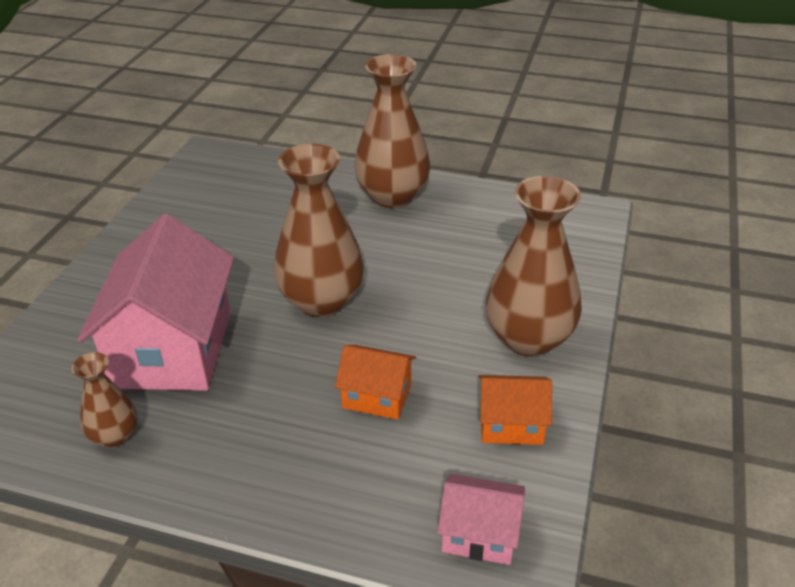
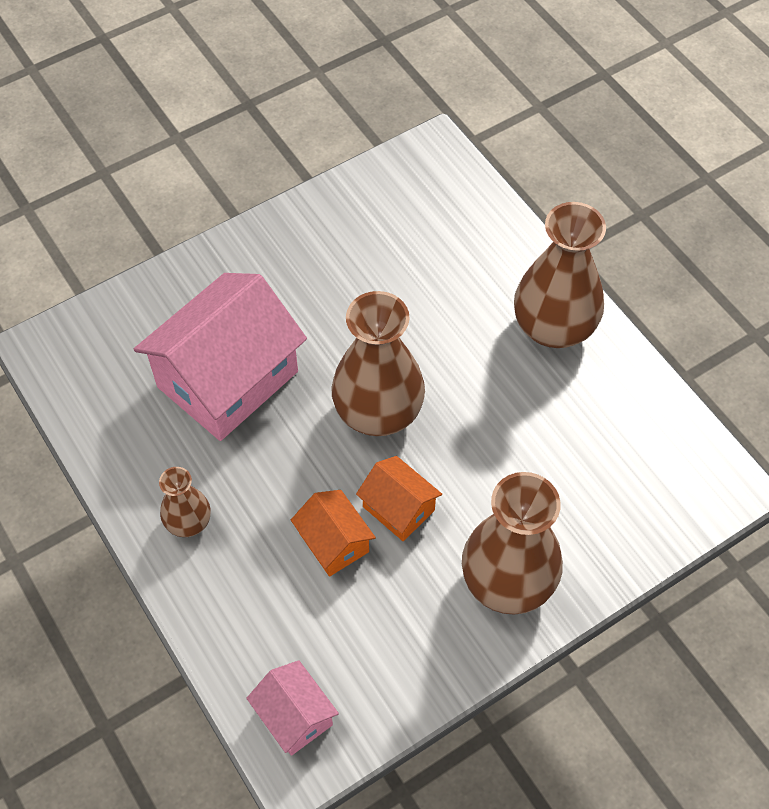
camera: 40 degrees right, 20 degrees up
brown vase [71,352,138,448] -> brown vase moved to [159,467,211,537]
orange house [479,375,552,445] -> orange house moved to [356,456,442,541]

